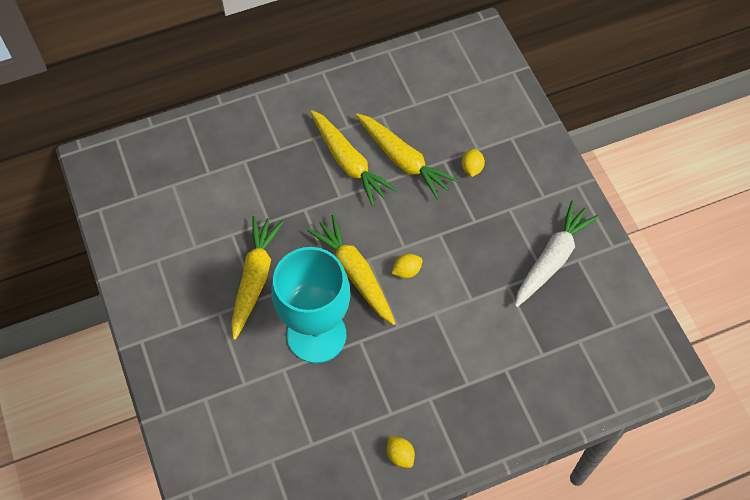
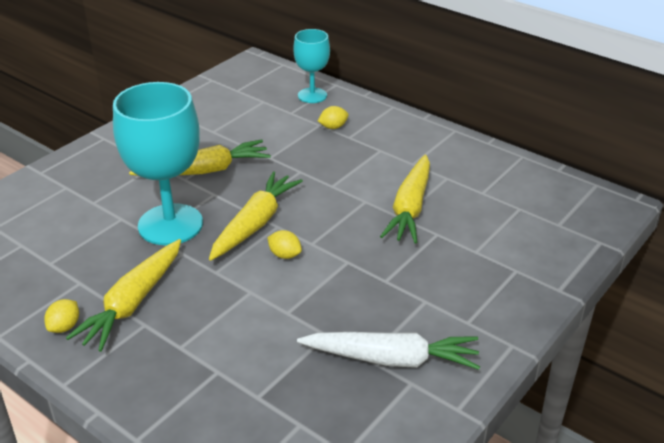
camera: 60 degrees right, 25 degrees down
yellow carrot [310,110,397,206] -> yellow carrot moved to [66,239,181,352]
yellow lemon [462,148,485,177] -> yellow lemon moved to [318,106,348,129]
none -> turquoise goblet [293,29,330,103]

